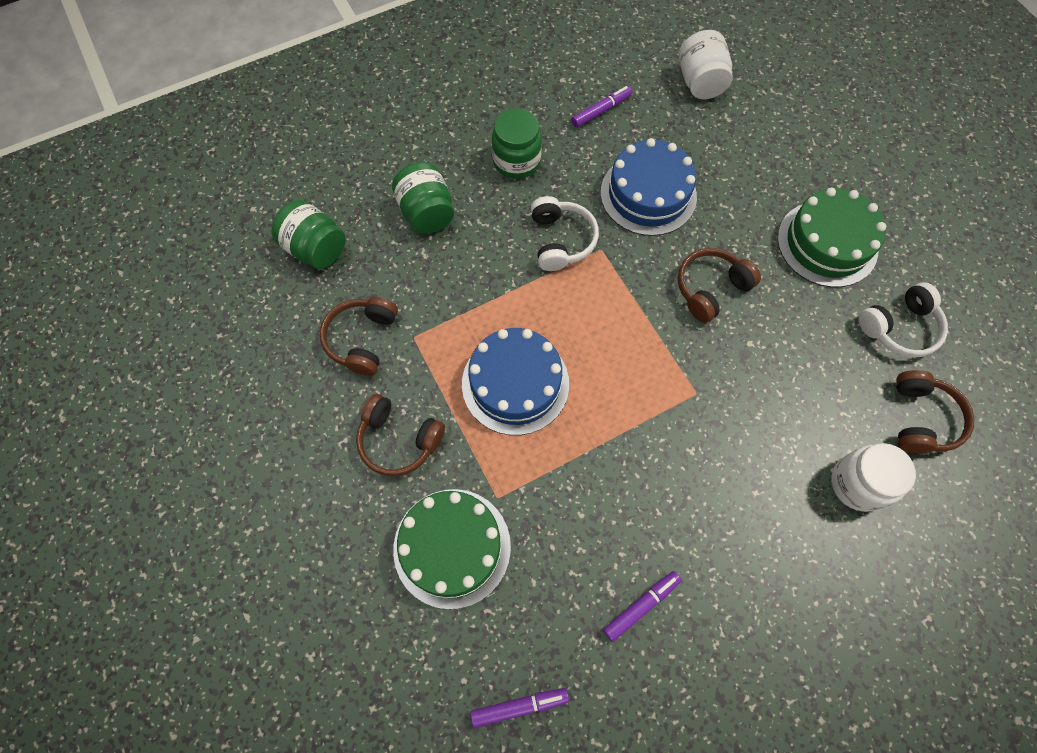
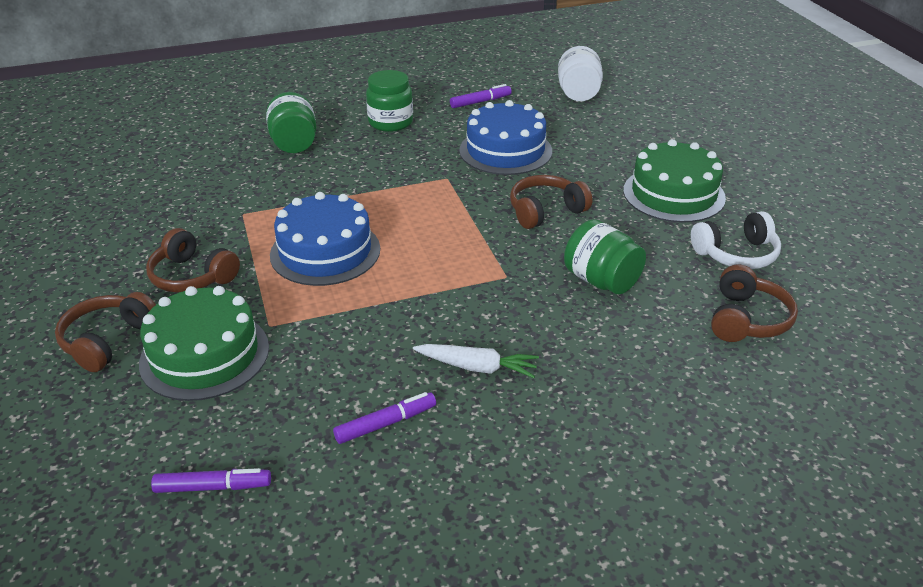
camera: 10 degrees right, 30 degrees down
green jar [272,200,346,269] -> green jar moved to [564,219,646,294]
brown headphones [320,297,398,376] -> brown headphones moved to [55,292,156,372]
white headphones [531,196,599,271] -> none
white jar [831,443,916,512] -> none
none -> white carrot [413,344,539,378]

